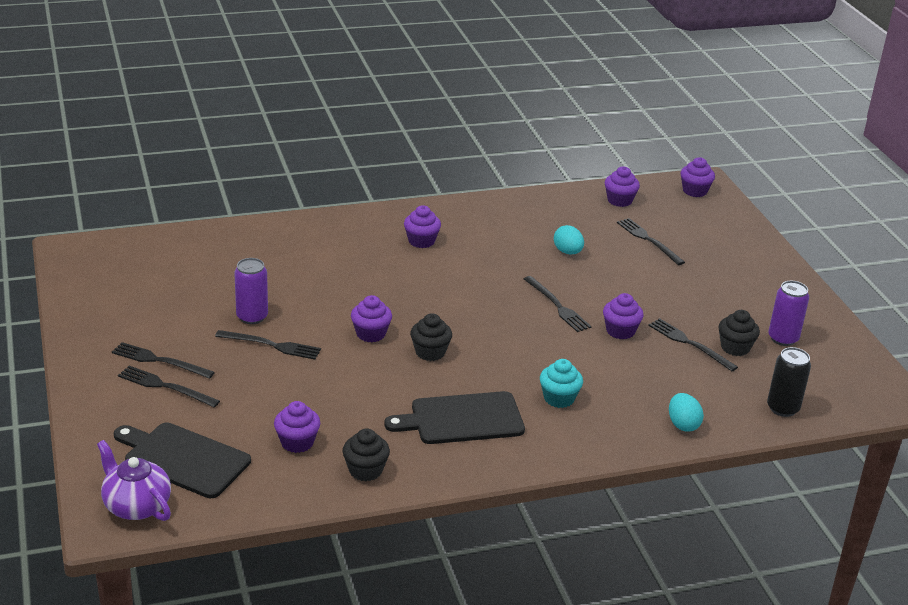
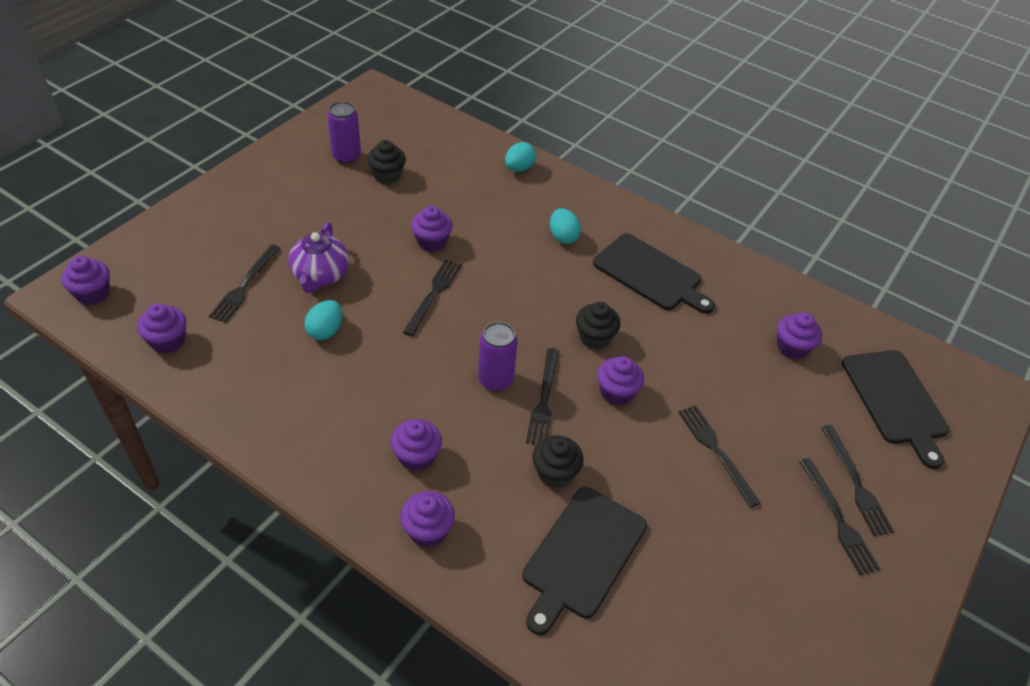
camera: 130 degrees left, 15 degrees up
purple teapot [97,440,171,521] -> purple teapot moved to [288,222,349,293]
purple can [234,258,268,324] -> purple can moved to [478,322,518,391]
black cupcake [343,428,390,481] -> black cupcake moved to [532,436,583,488]
turquoise cupcake [540,359,583,408] -> turquoise egg [550,208,581,244]
black fork [648,318,738,371] -> black fork moved to [526,348,559,444]
black can [767,347,811,417] -> none
none -> purple cupcake [400,491,455,547]
none -> black cutting board [522,487,647,635]

